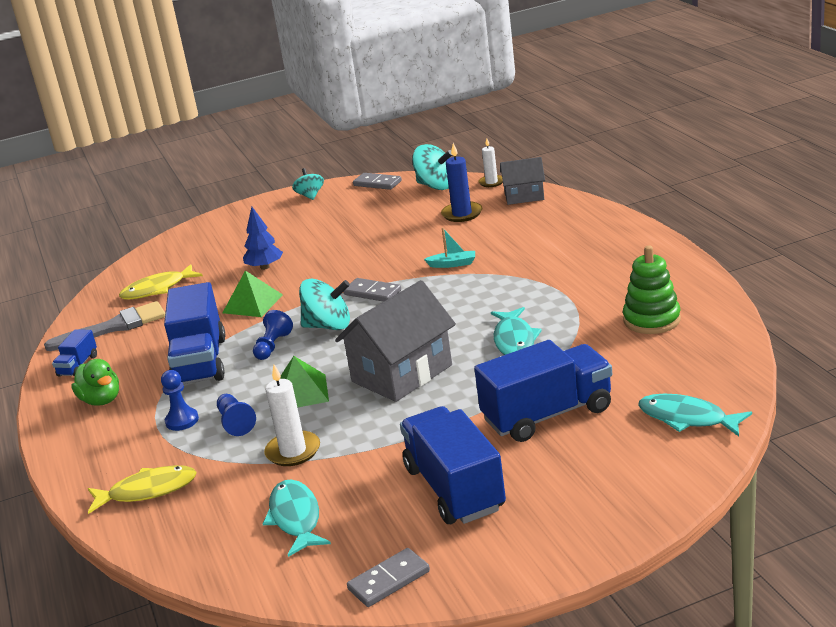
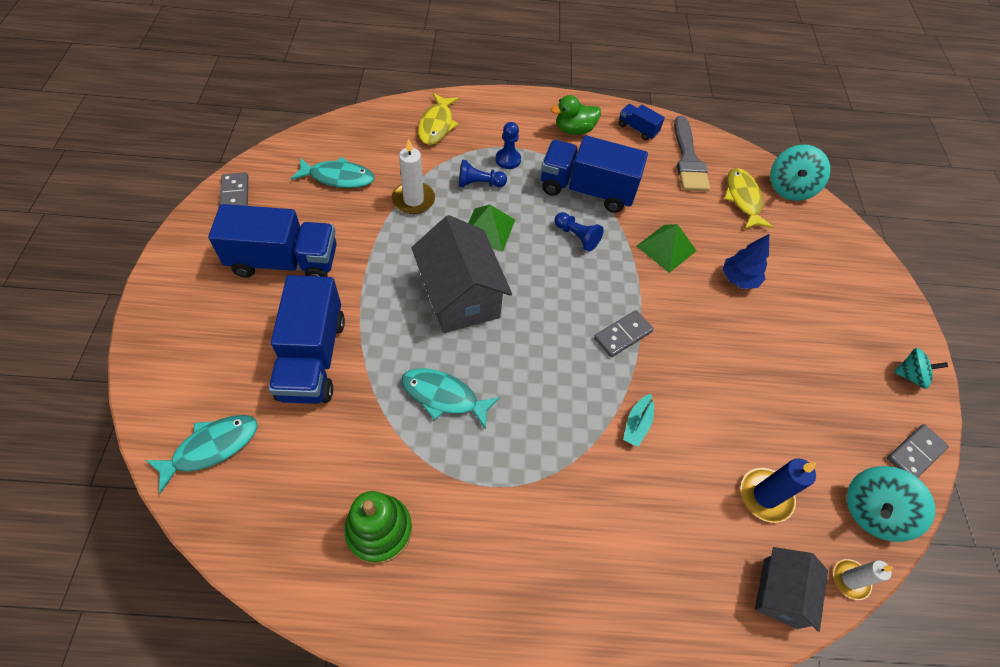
camera: 105 degrees right, 30 degrees up
turquoise spinning top [299,279,350,330] -> turquoise spinning top moved to [770,145,831,201]

